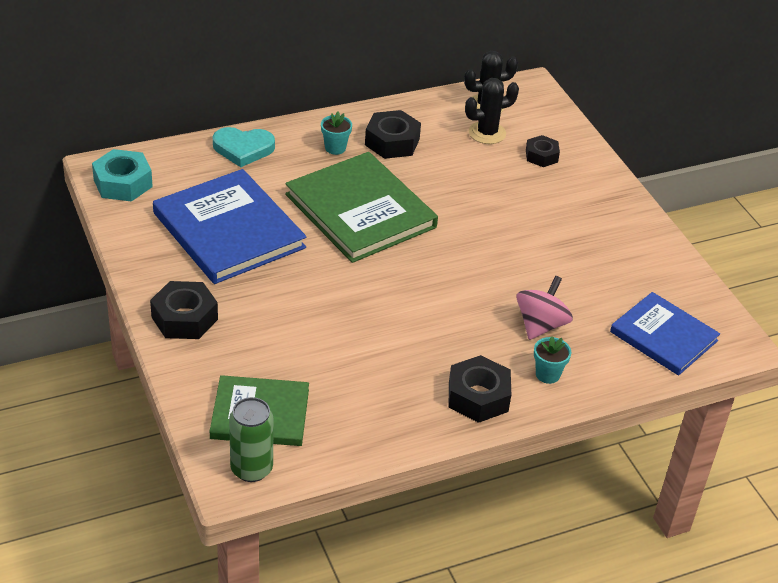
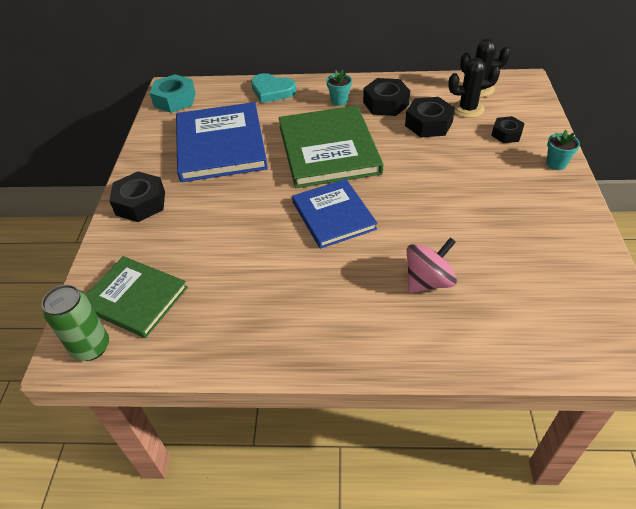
camera: 30 degrees right, 5 degrees up
black nut [449,355,511,423] -> black nut moved to [405,97,455,137]
turquoise flower pot [534,336,571,384] -> turquoise flower pot moved to [546,130,580,170]
blue book [610,292,720,376] -> blue book moved to [292,179,378,249]

